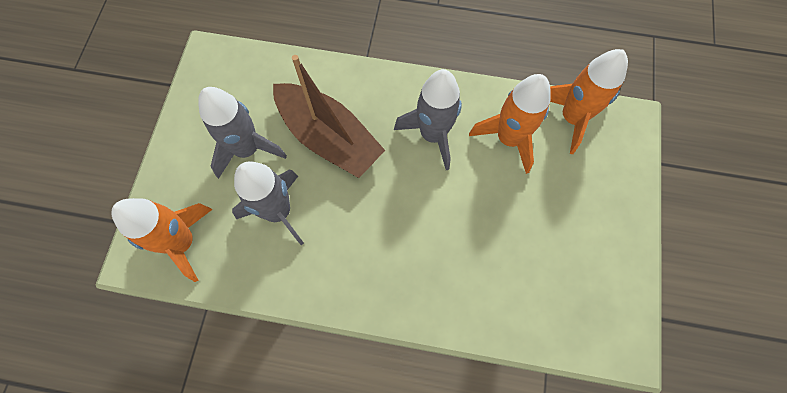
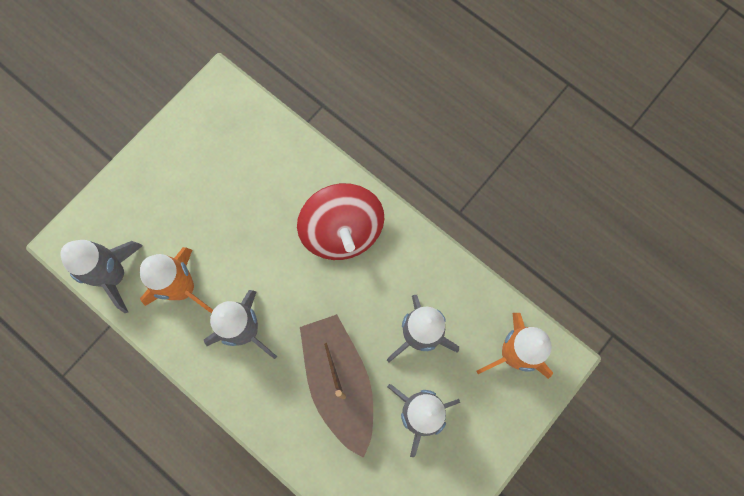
camera: 150 degrees left, 5 degrees up
orange rocket [550,49,628,154] -> grey rocket [61,240,143,313]
none -> red spinning top [297,183,384,260]

